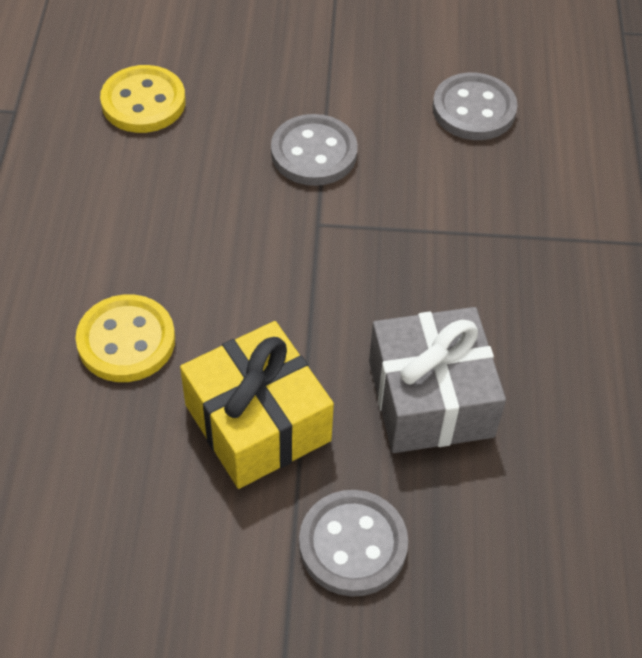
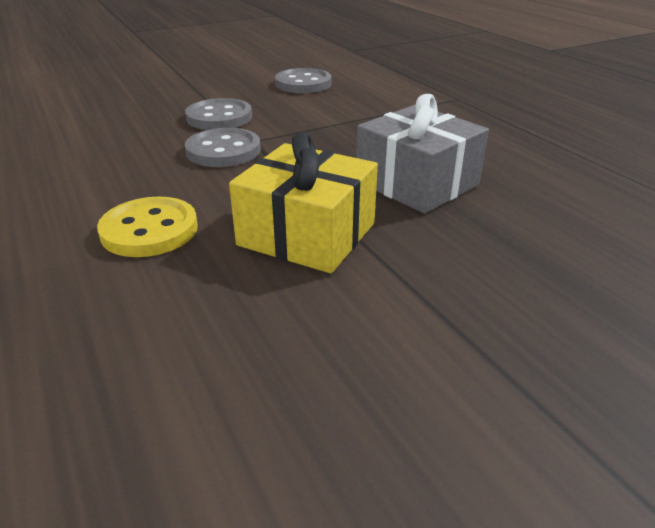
camera: 30 degrees left, 20 degrees down
yellow button [100,65,186,133] -> none
grey button [299,490,408,597] -> grey button moved to [185,128,261,167]

